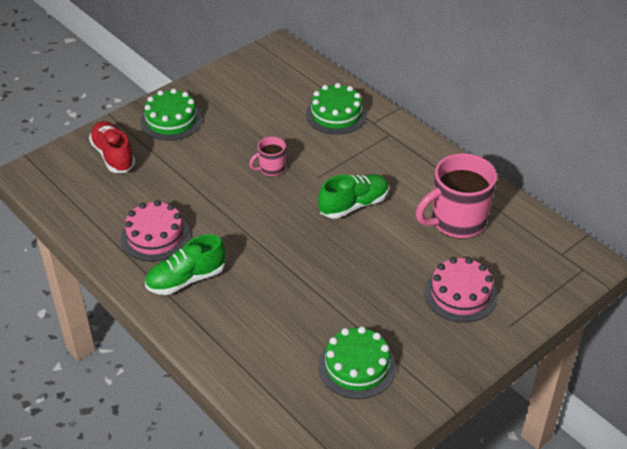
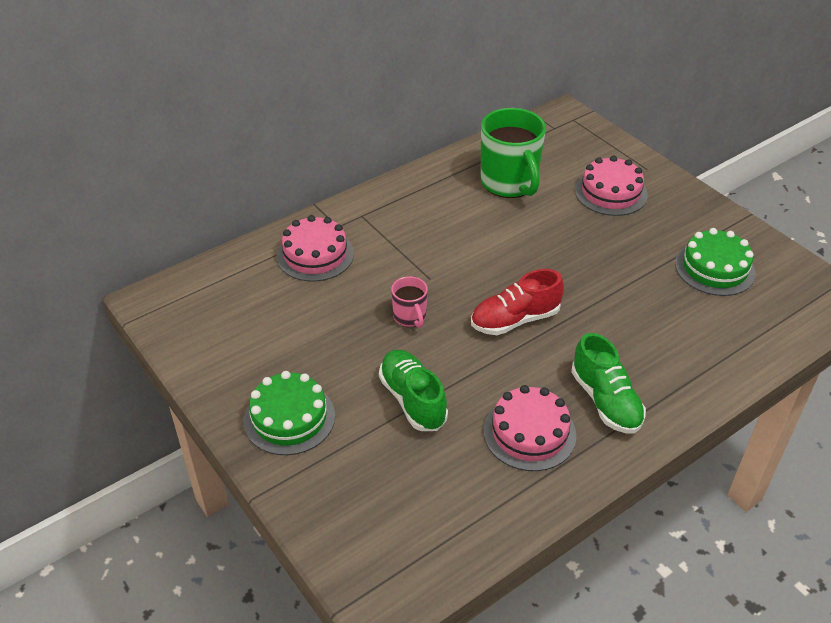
camera: 85 degrees left, 0 degrees up
red shoe [89,121,135,173] -> red shoe moved to [471,269,564,335]
green cake [306,83,367,134] -> pink cake [277,215,354,282]
green shoe [318,174,389,219] -> green shoe moved to [379,349,448,431]
pink mug [416,153,497,239] -> green mug [481,108,546,198]

